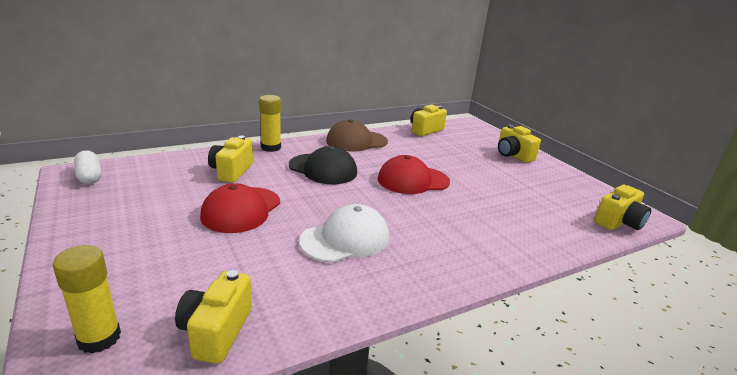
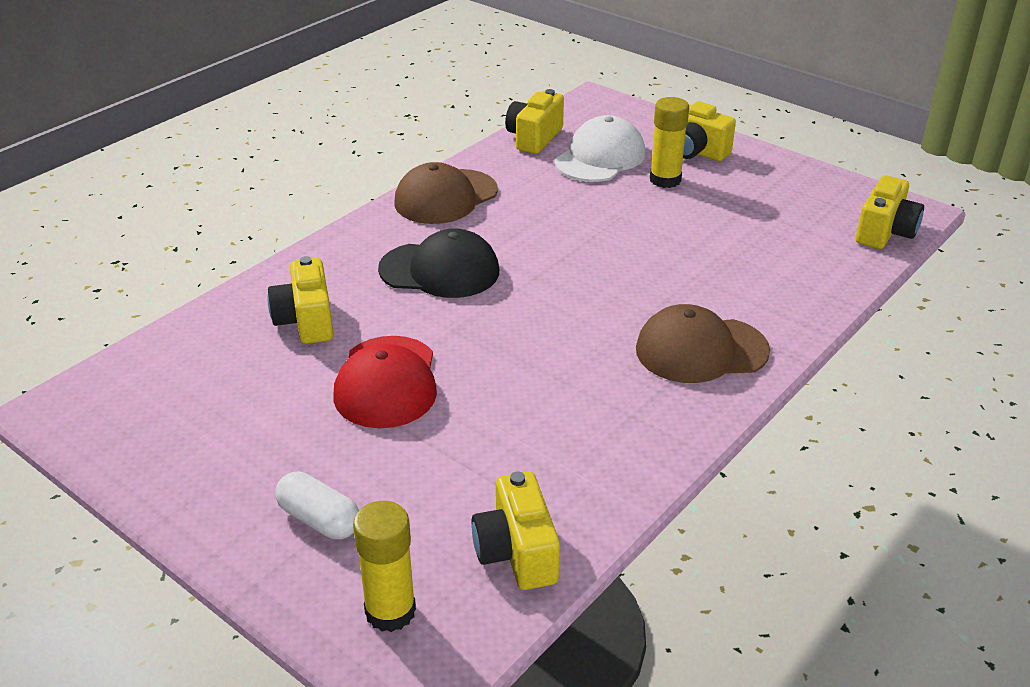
camera: 20 degrees left, 10 degrees up
white capsule [74,151,102,184] -> white capsule moved to [275,471,359,539]
yellow glue stick [259,95,281,152] -> yellow glue stick moved to [650,97,689,188]
white cap [299,204,389,263] -> white cap moved to [555,115,646,182]
red cap [378,155,450,194] -> none
none -> brown cap [636,304,770,383]

